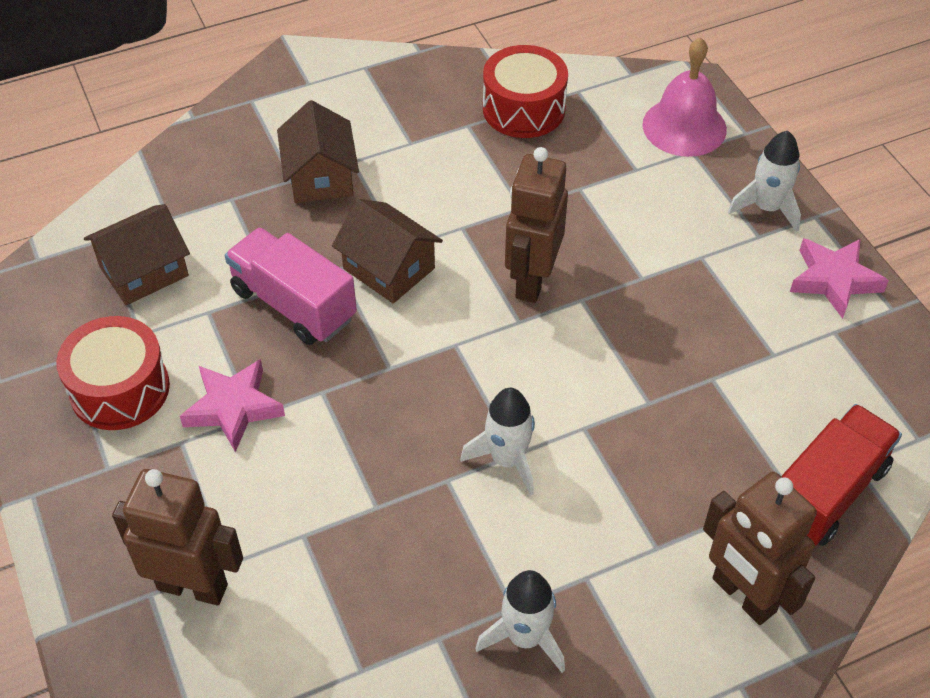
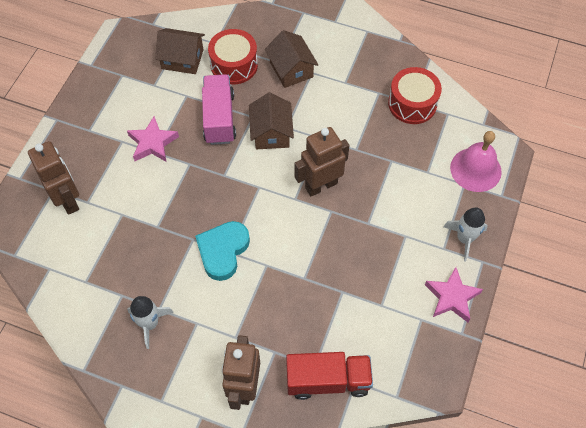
camera: 45 degrees right, 10 degrees up
red drum [56,316,170,430] -> red drum moved to [208,29,258,84]
brown house [277,100,359,203] -> brown house turned 60 degrees counterclockwise [265,30,318,88]
white rocket [460,388,535,496] -> turquoise heart [195,221,250,281]

